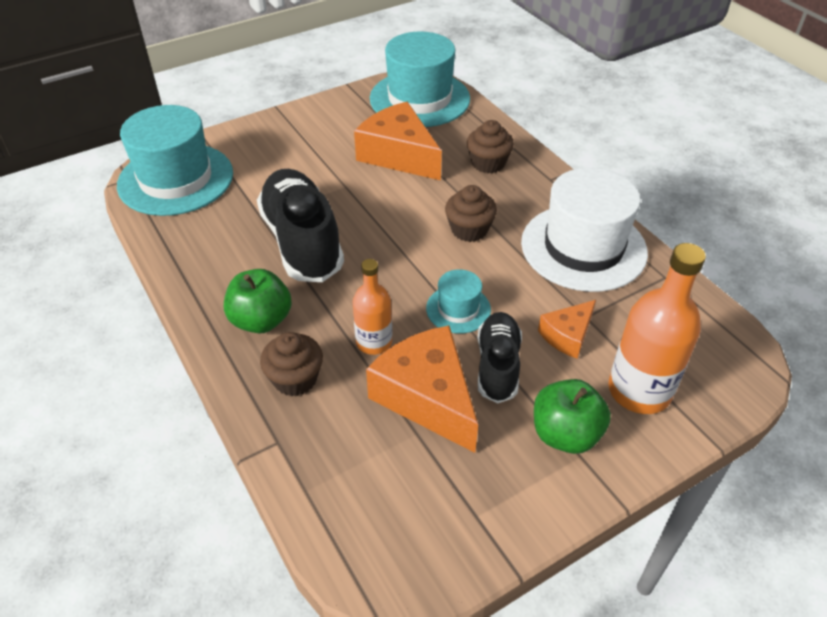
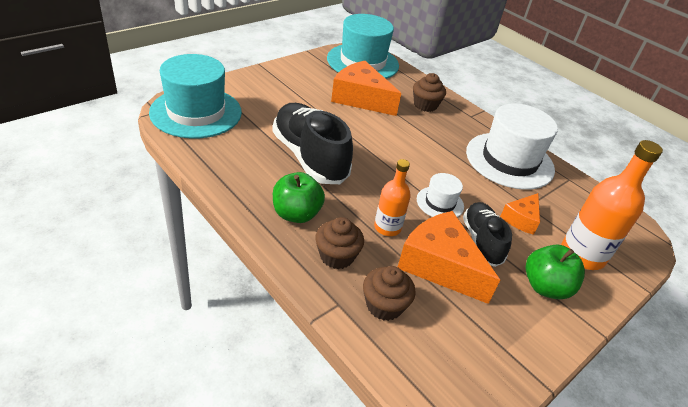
camera: 15 degrees left, 5 degrees down
turquoise hat [426,269,491,334] -> white hat [417,173,464,217]
brown cupcake [445,185,497,242] -> brown cupcake moved to [363,266,415,321]

